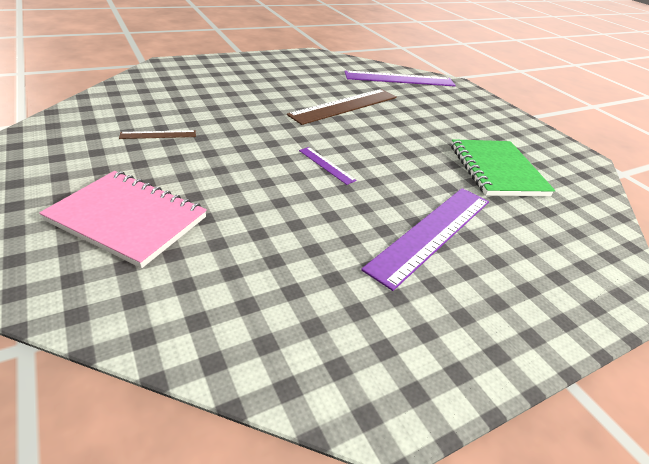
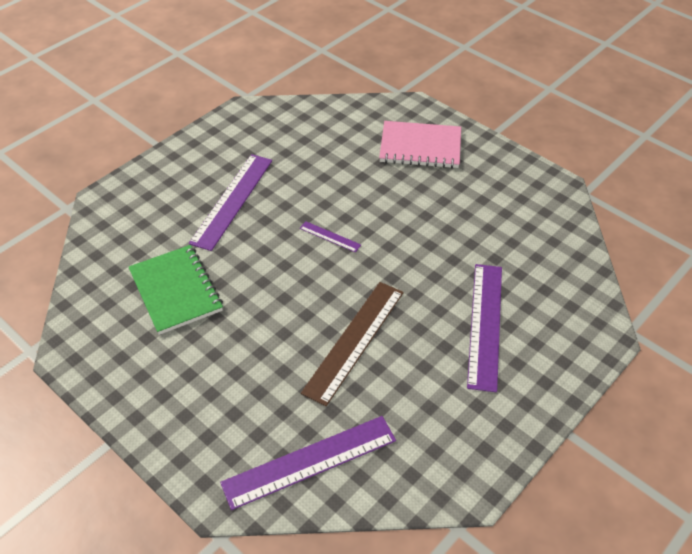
camera: 165 degrees right, 10 degrees up
brown ruler [119,130,196,139] -> none
none -> purple ruler [467,264,502,392]

